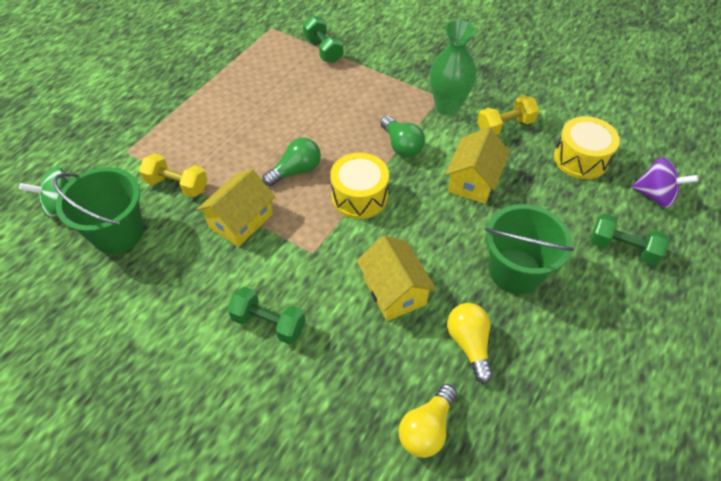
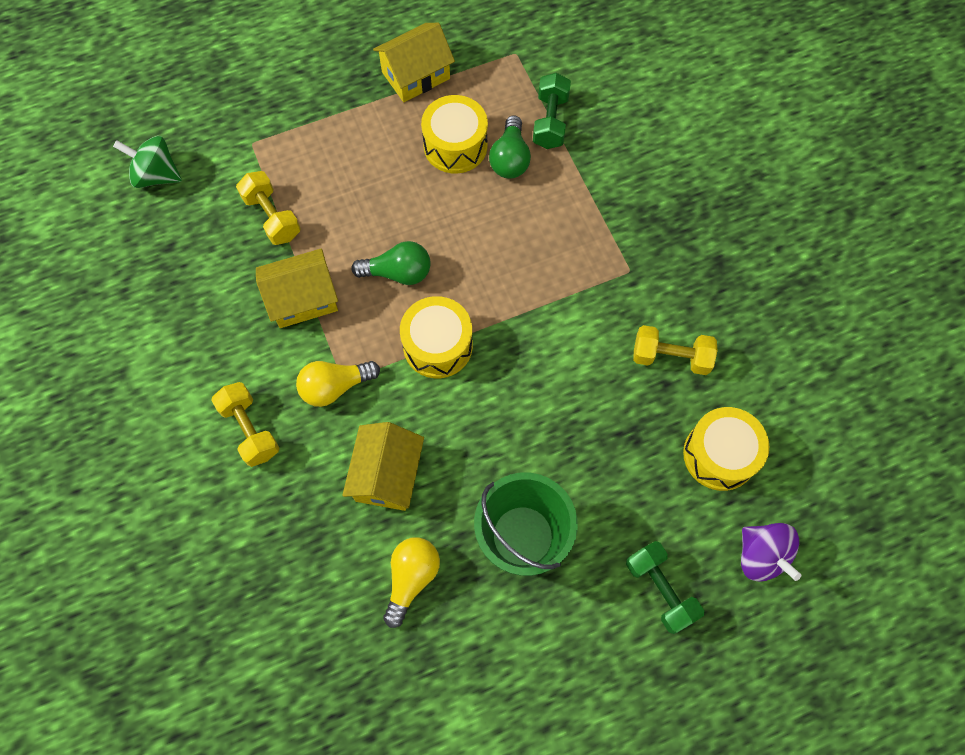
camera: 35 degrees right, 15 degrees up
green bucket [53,167,144,254] -> none
green dumbbell [227,287,306,345] -> yellow dumbbell [211,382,279,467]
green light bulb [380,116,425,157] -> green light bulb moved to [489,115,531,179]
yellow light bulb [399,384,457,458] -> yellow light bulb moved to [296,361,380,407]
green vase [430,20,476,116] -> none
yellow house [445,127,510,204] -> yellow house moved to [373,23,455,102]
none -> yellow drum [421,95,488,173]

